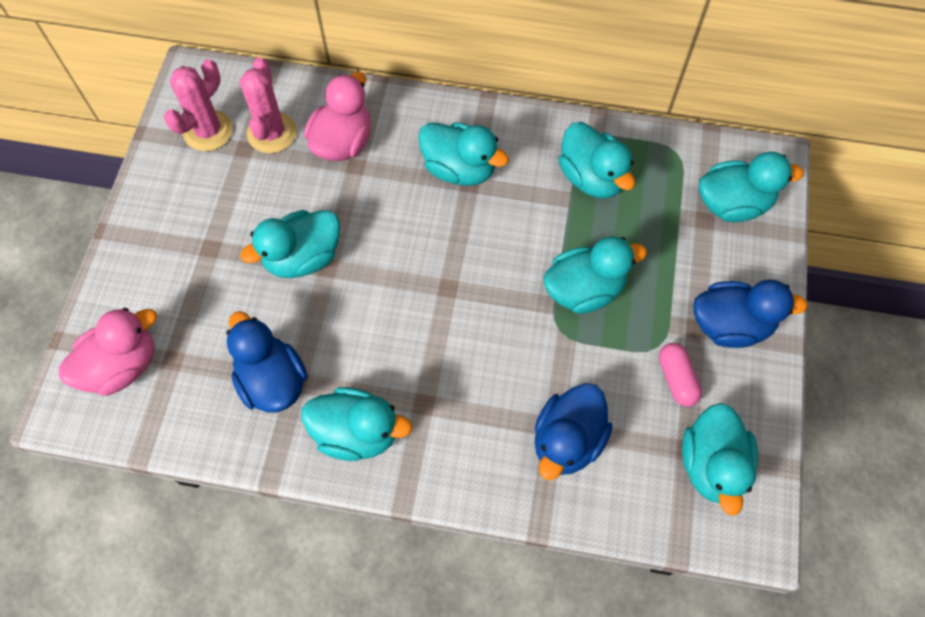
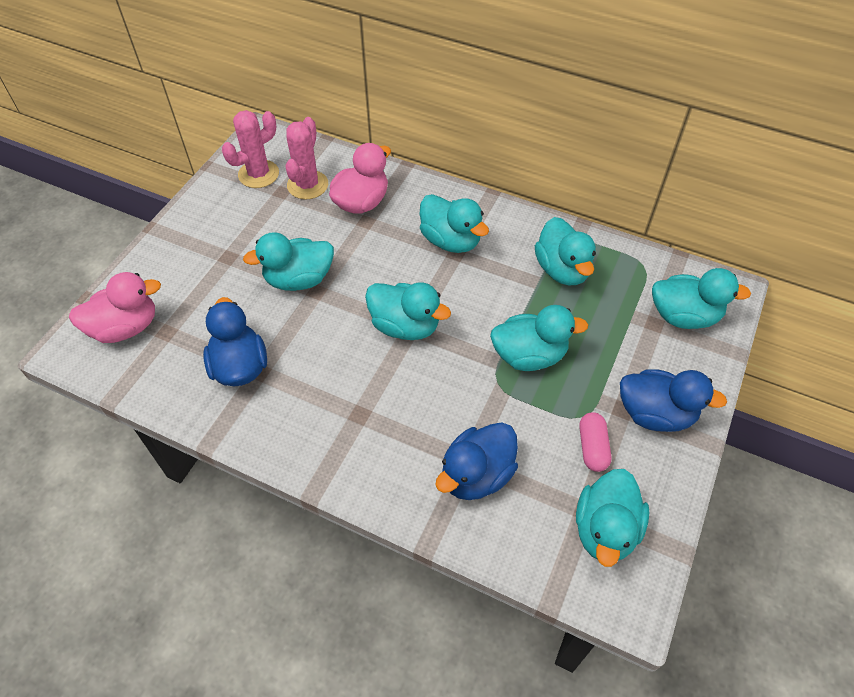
camera: 15 degrees right, 10 degrees down
turquoise duck [301,387,412,461] -> turquoise duck moved to [365,282,451,340]

